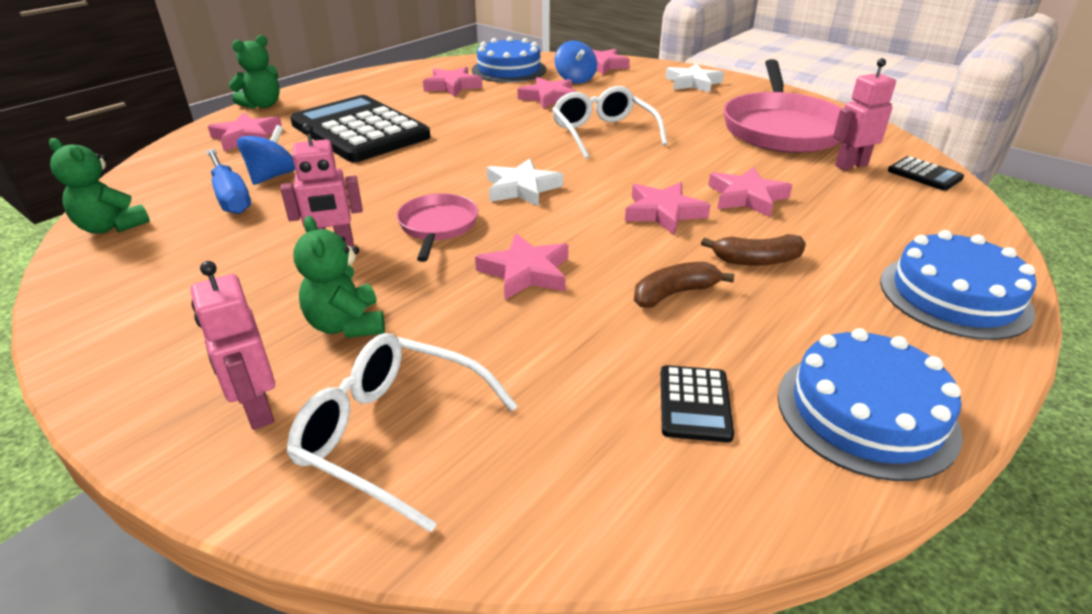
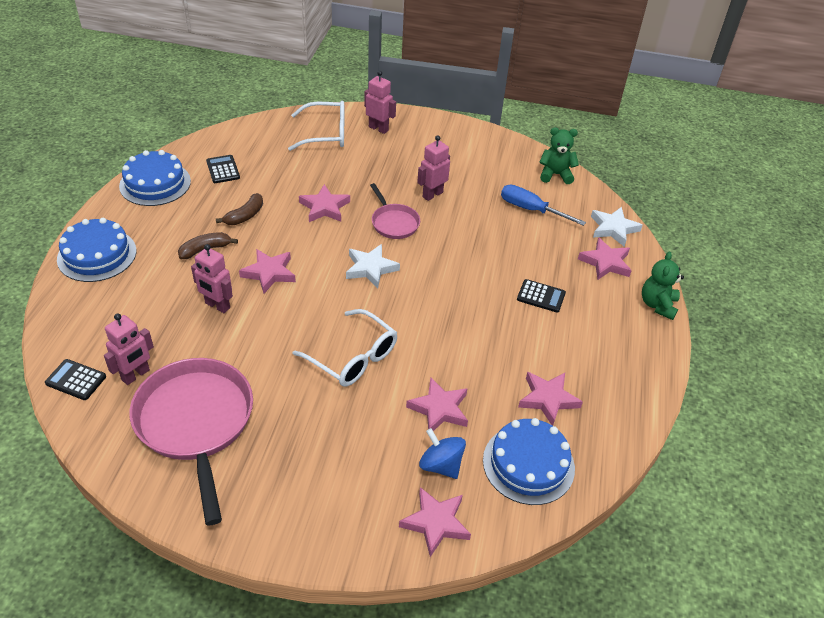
camera: 150 degrees right, 10 degrees up
blue spinning top [237,125,295,185] -> none
black calculator [290,95,430,162] -> black calculator [517,279,566,312], size x0.41
green teddy bear [293,216,385,338] -> none
white star [665,63,724,93] -> white star moved to [591,207,643,247]
pink star [708,167,792,217] -> pink robot [191,244,233,313]

